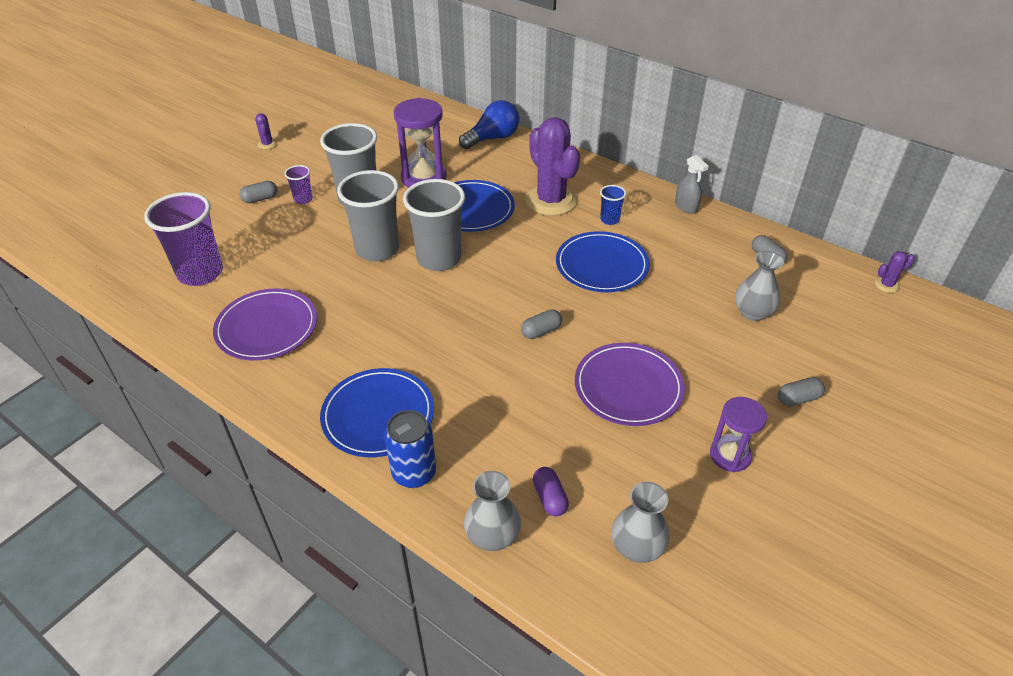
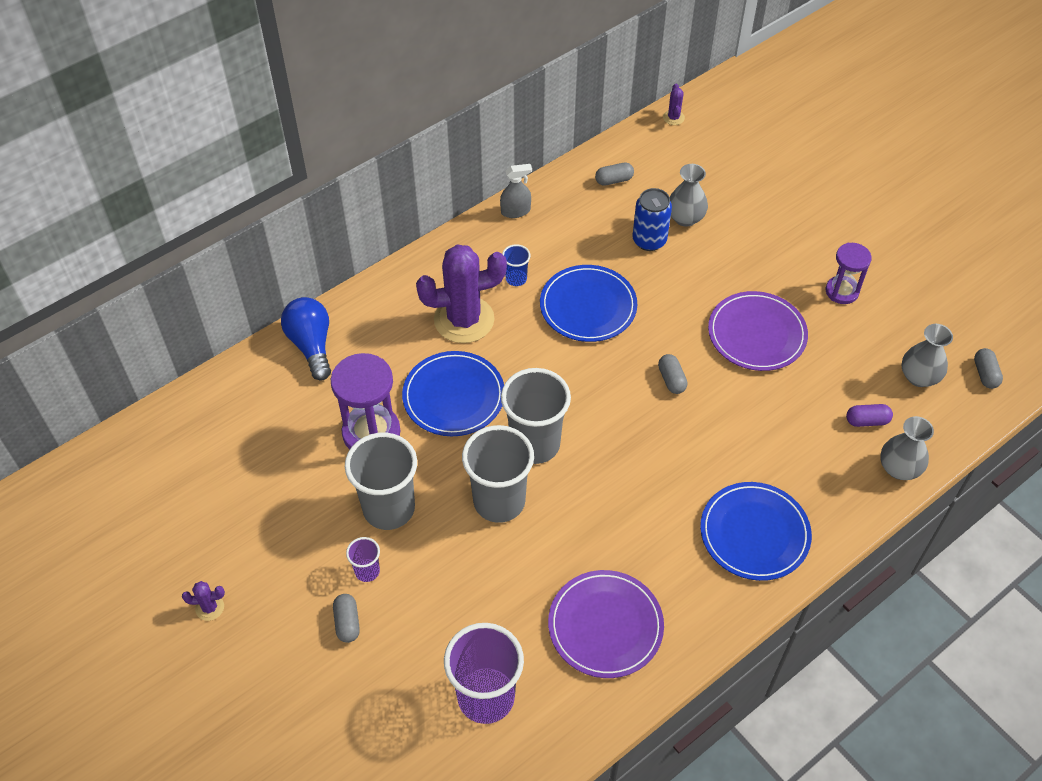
camera: 75 degrees left, 10 degrees up
blue can [384,410,436,488] -> blue can moved to [632,188,672,251]
grey capsule [778,377,825,406] -> grey capsule moved to [974,348,1003,389]

